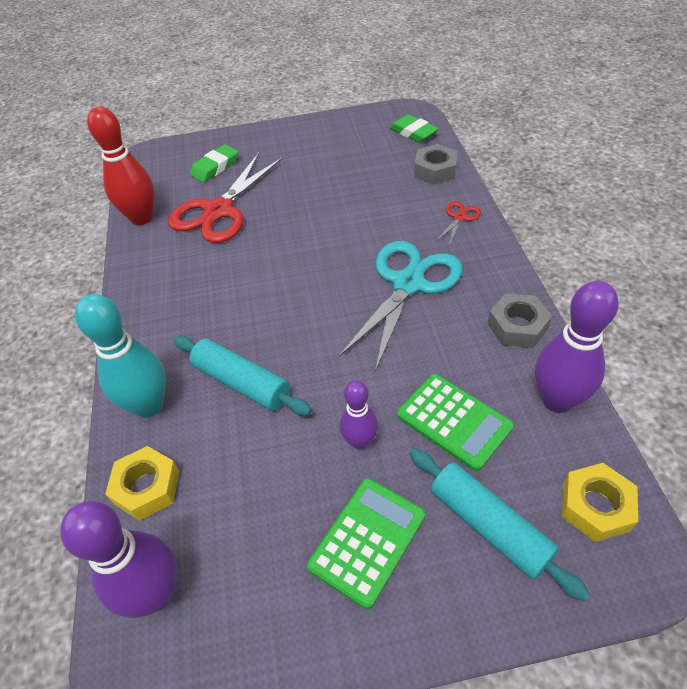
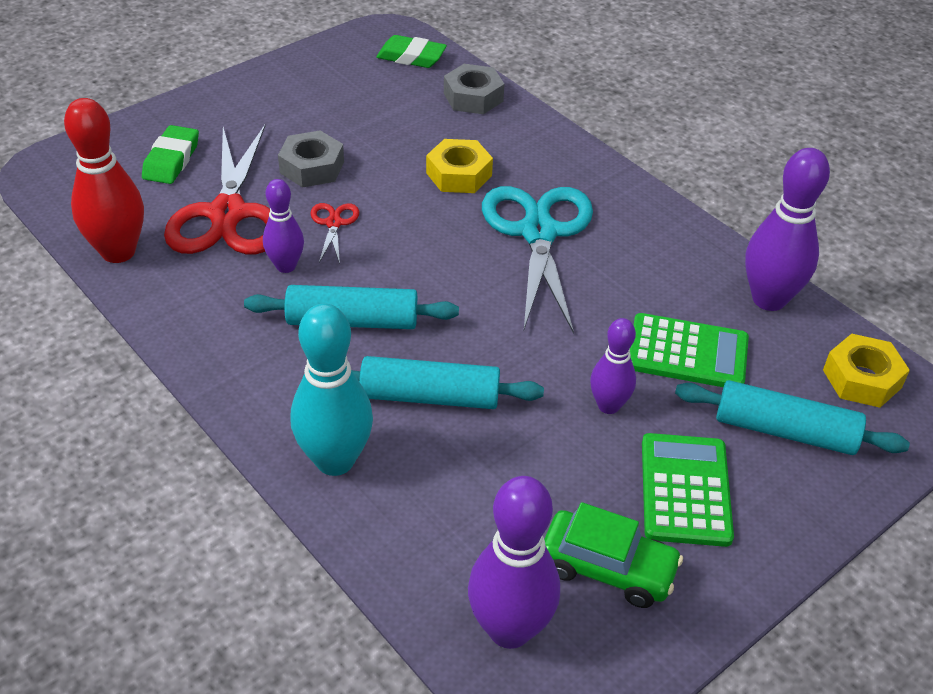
camera: 35 degrees left, 5 degrees down
yellow nut [105,446,180,521] -> yellow nut moved to [426,139,493,193]
red scissors [435,201,481,247] -> red scissors moved to [310,203,359,264]
grey nut [488,293,552,348] -> grey nut moved to [278,131,344,188]
none -> turquoise rolling pin [244,285,459,329]
none -> purple bowling pin [263,179,304,273]
none -> green car [544,502,683,608]

